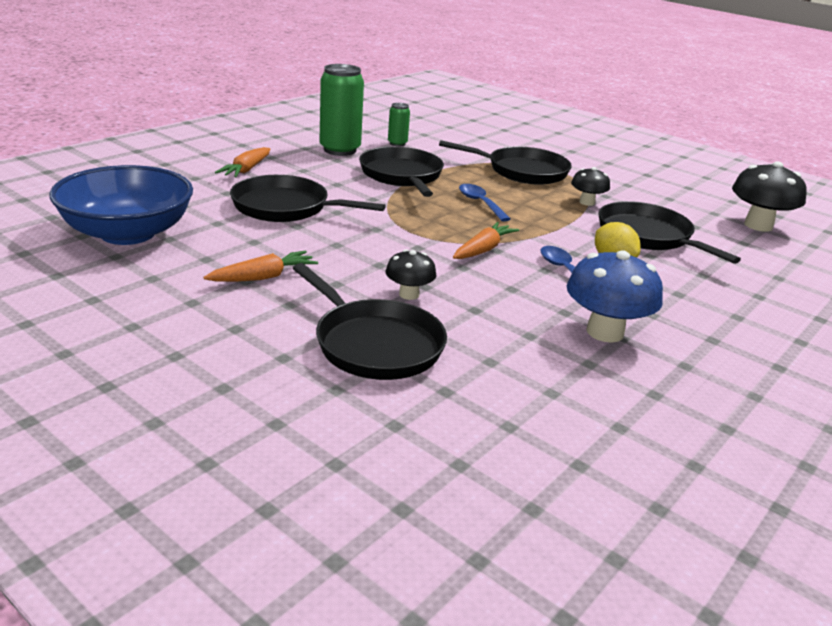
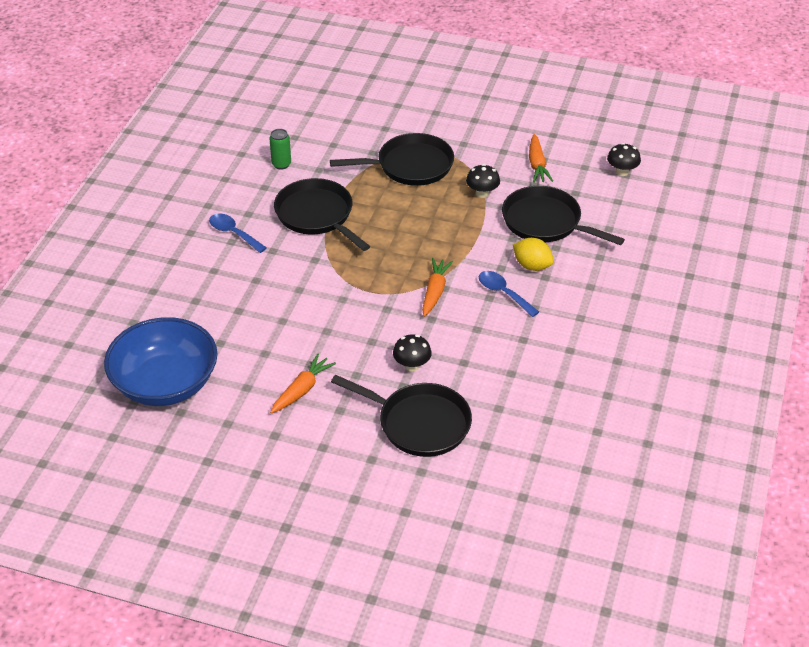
camera: 20 degrees left, 15 degrees up
orange carrot [215,147,270,178] -> orange carrot moved to [529,134,553,183]
black pan [230,175,386,222] -> none
green can [319,64,364,156] -> none
blue spoon [459,184,510,221] -> blue spoon moved to [209,213,267,253]
blue mushroom [567,250,663,343] -> none
black mushroom [732,161,807,232] -> black mushroom [607,143,641,176], size x0.57

